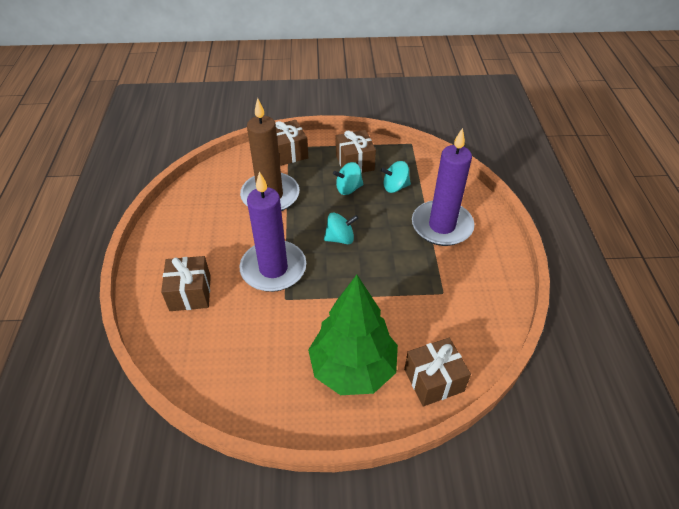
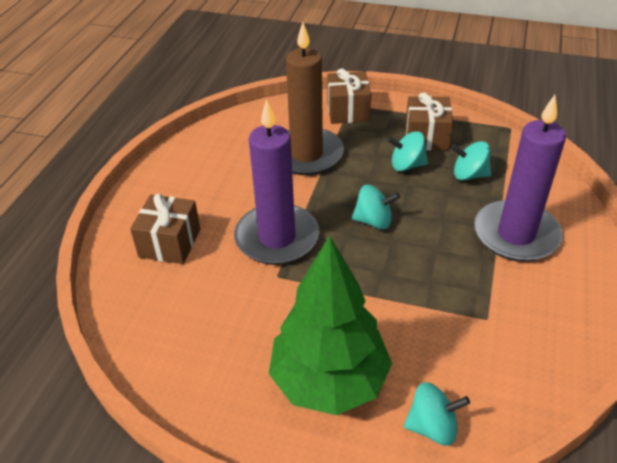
camera: 20 degrees right, 5 degrees down
brown gift [404,338,471,407] -> turquoise spinning top [404,382,470,446]

